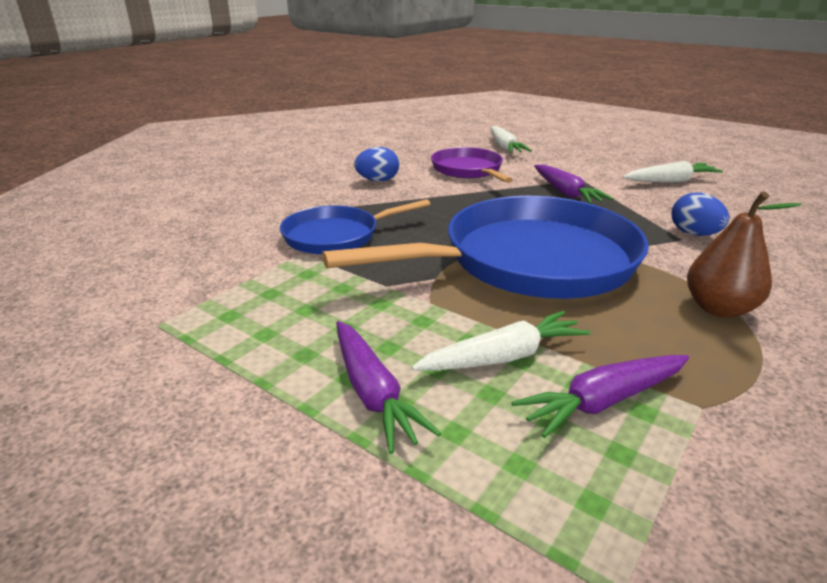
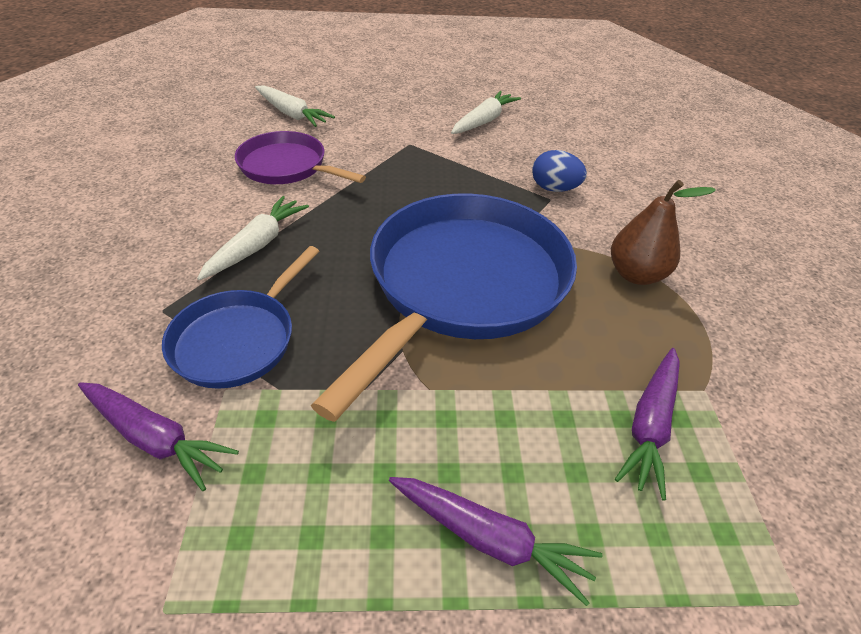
camera: 40 degrees left, 15 degrees up
blue egg [354,147,399,182] -> none
white carrot [411,311,591,371] -> white carrot moved to [197,196,309,280]
purple carrot [534,164,613,204] -> purple carrot moved to [78,382,239,491]

